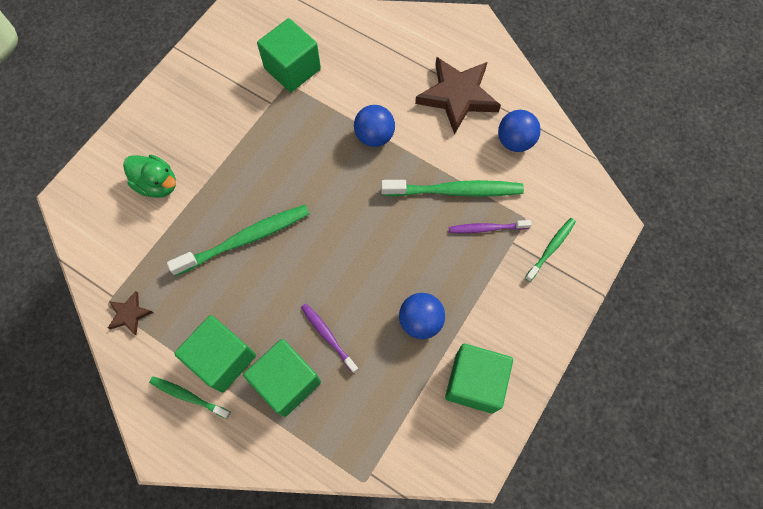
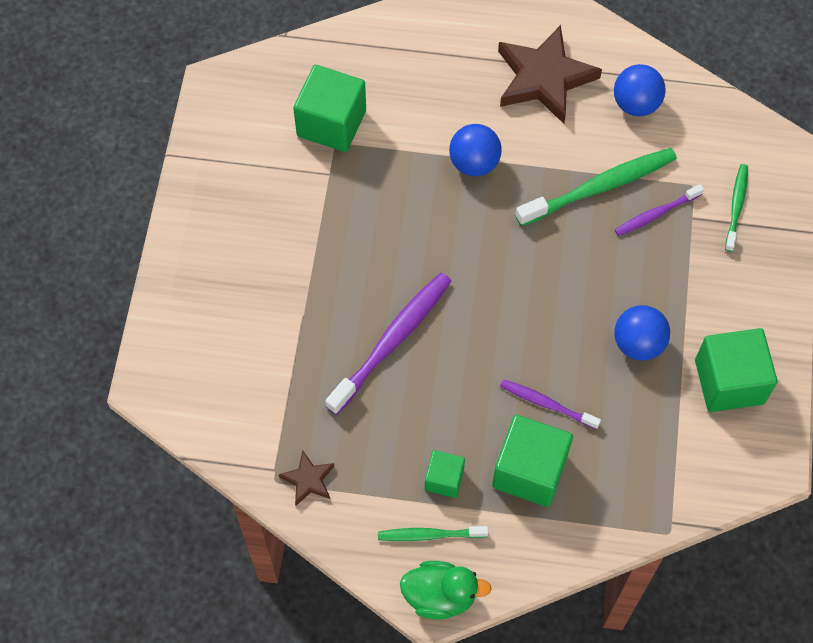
camera: 25 degrees left, 5 degrees down
green duck [123,155,176,198] -> green duck moved to [400,561,492,620]
green toothbrush [167,205,310,276] -> purple toothbrush [325,273,451,415]
green cube [174,315,256,393] -> green cube [425,450,465,498], size x0.54

